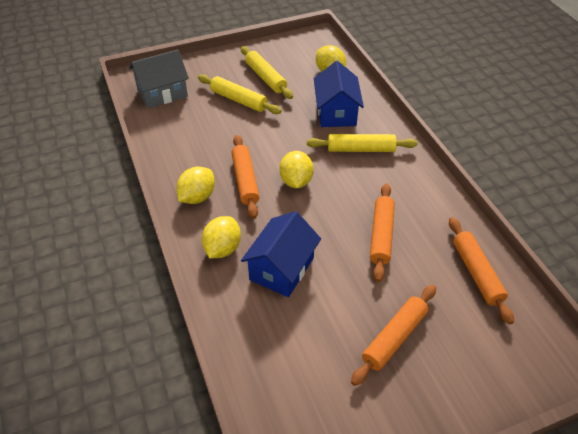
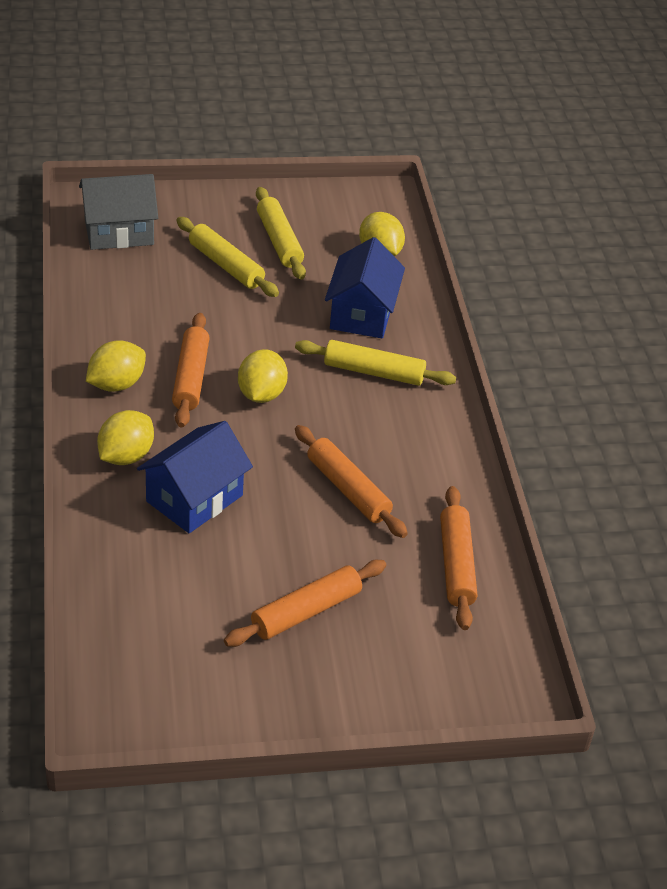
camera: 10 degrees right, 5 degrees down
orange rolling pin [370,183,395,282] -> orange rolling pin turned 60 degrees counterclockwise [295,425,408,538]

